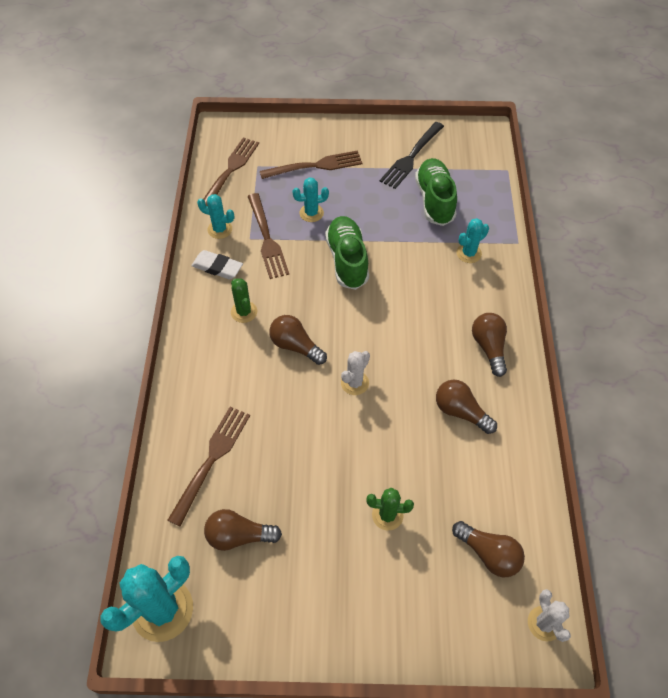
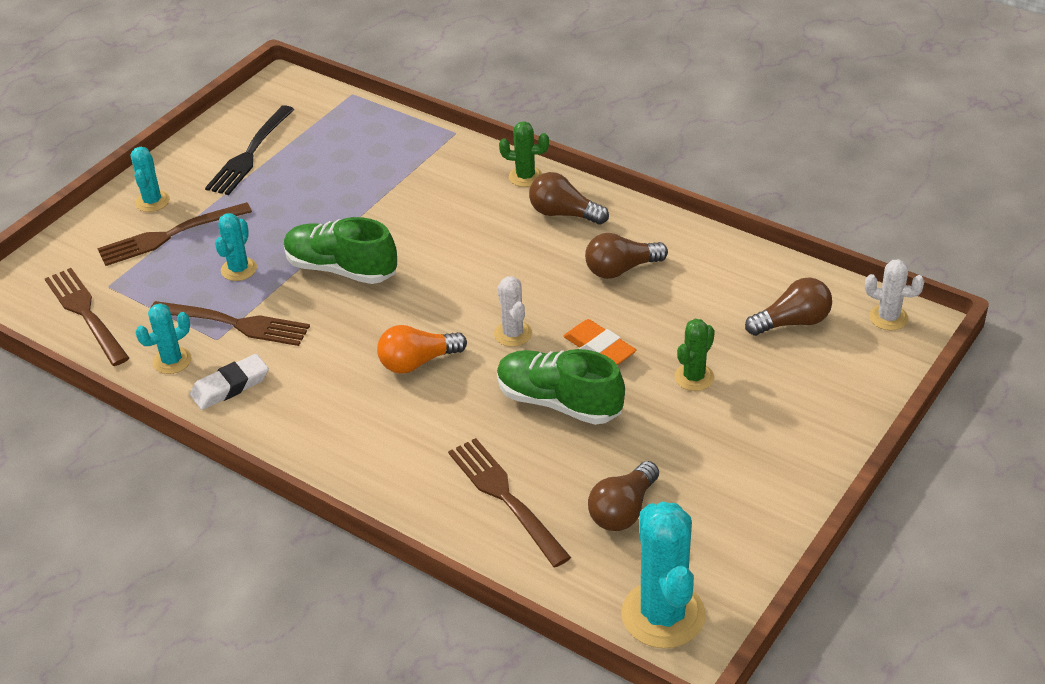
camera: 55 degrees left, 15 degrees down
green cactus [231,278,257,323] -> green cactus moved to [499,121,549,187]
brown fork [260,150,362,179] -> brown fork turned 135 degrees counterclockwise [97,202,252,266]
brown light bulb [269,315,327,365] -> orange light bulb [377,325,467,374]
black fork [380,122,444,189] -> black fork turned 45 degrees clockwise [205,105,295,195]
green shoe [415,158,457,226] -> green shoe moved to [497,349,625,425]
turquoise cactus [456,218,489,263] -> turquoise cactus moved to [131,147,170,212]
none -> orange eraser [563,319,636,365]

